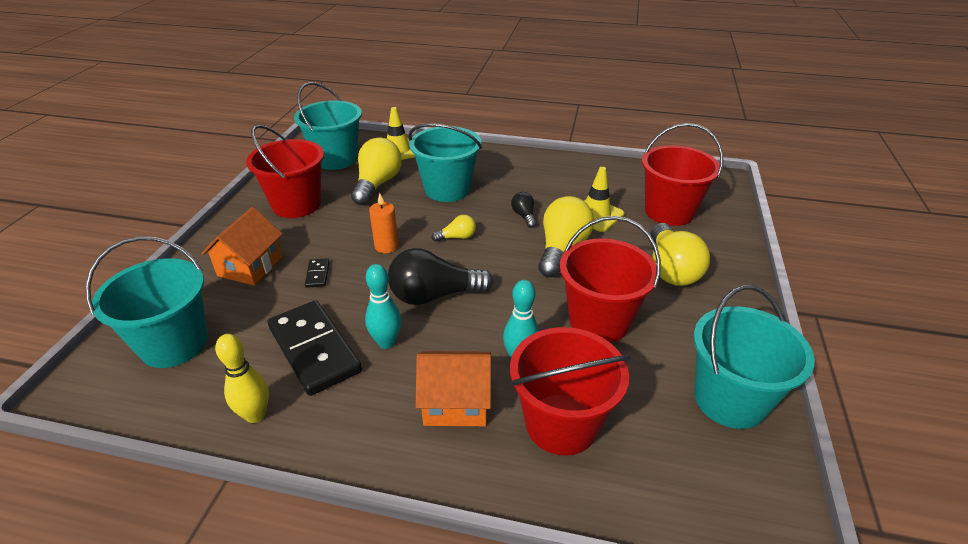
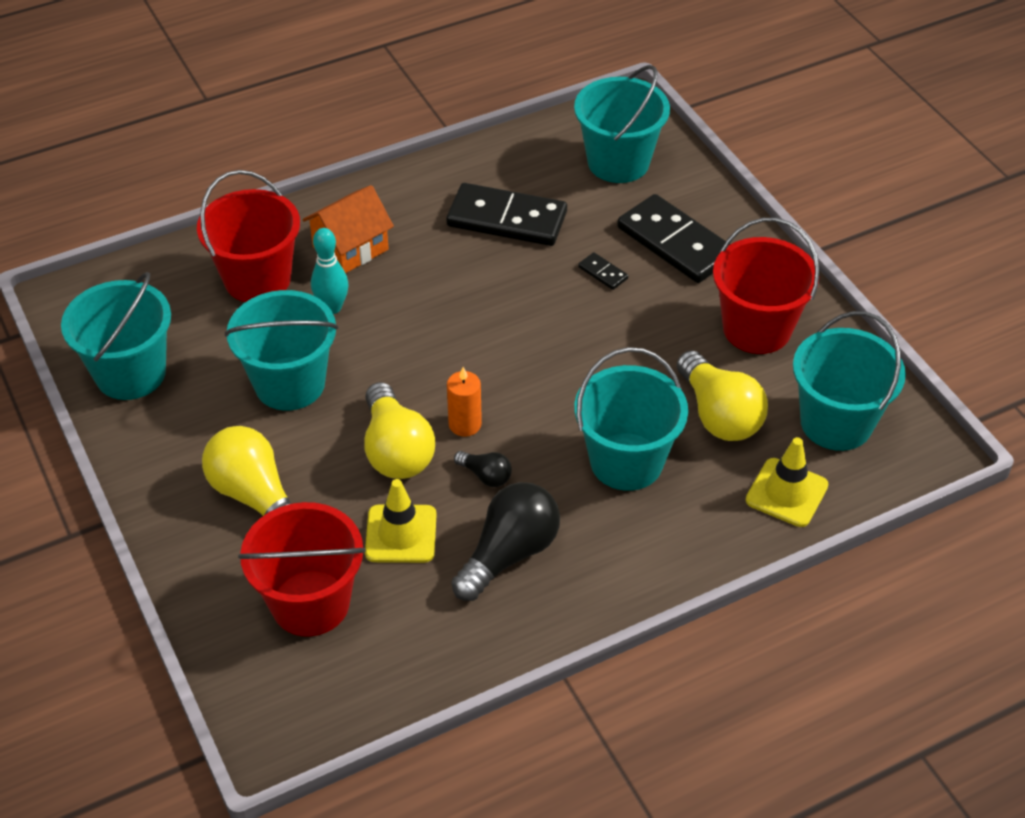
camera: 140 degrees right, 10 degrees up
orange house [201,207,283,285] -> black domino [617,194,730,283]
yellow bowling pin [215,334,269,423] -> none
turquoise bowling pin [365,264,402,349] -> none
orange candle [369,193,399,253] -> orange candle moved to [447,367,482,437]
black light bulb [388,248,493,305] -> black light bulb moved to [451,482,560,601]
yellow light bulb [432,215,476,242] -> none
red bucket [560,216,661,342] -> turquoise bucket [225,290,338,410]

